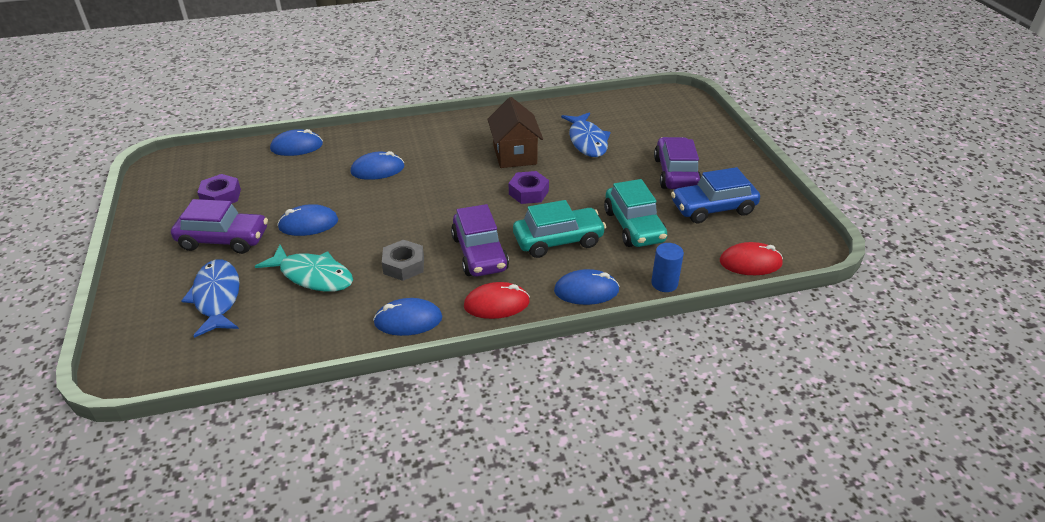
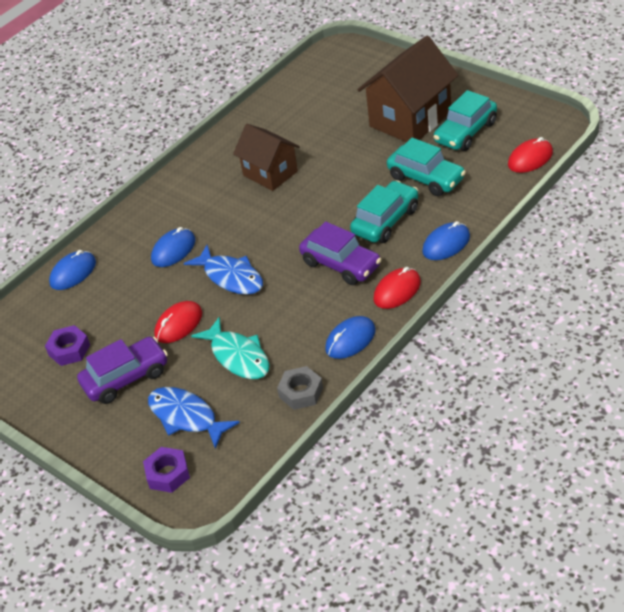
camera: 30 degrees left, 5 degrees up
turquoise fish [255,245,353,292] -> turquoise fish turned 60 degrees clockwise [191,317,270,379]
blue mouse [277,204,338,236] -> red mouse [154,301,202,343]
grey nut [382,240,424,281] -> grey nut moved to [277,366,323,410]
purple nut [509,171,549,204] -> purple nut moved to [143,447,190,493]
blue fish [561,112,611,157] -> blue fish moved to [184,245,263,295]
blue cylinder [651,243,684,292] -> none
purple car [654,137,701,189] -> brown house [357,36,459,142]
blue car [671,167,760,223] -> turquoise car [433,90,497,151]

